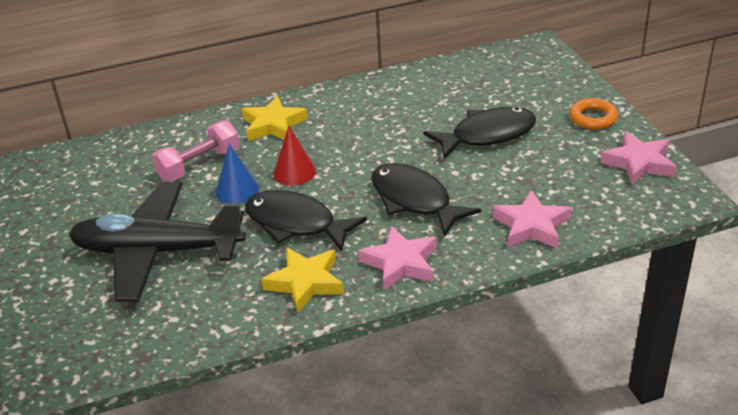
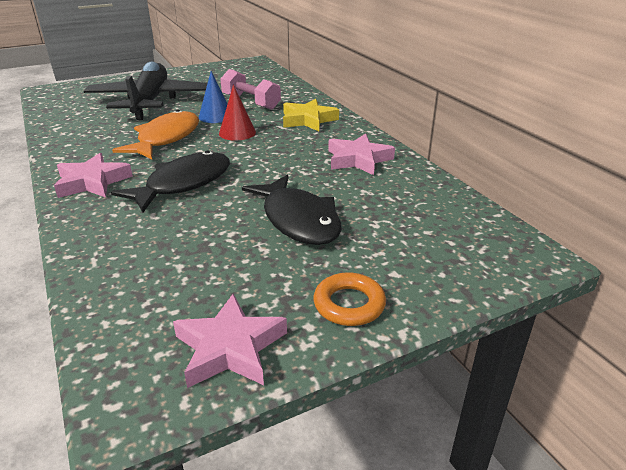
camera: 80 degrees right, 5 degrees down
black fish [245,190,367,252] -> orange fish [112,110,199,159]
yellow star [261,247,344,313] -> none
pink star [493,190,572,249] -> pink star moved to [328,134,395,175]

